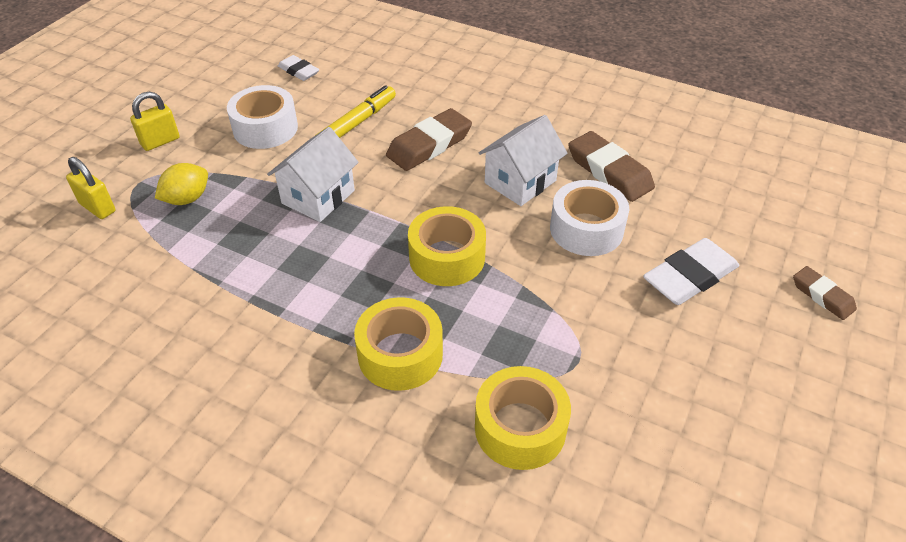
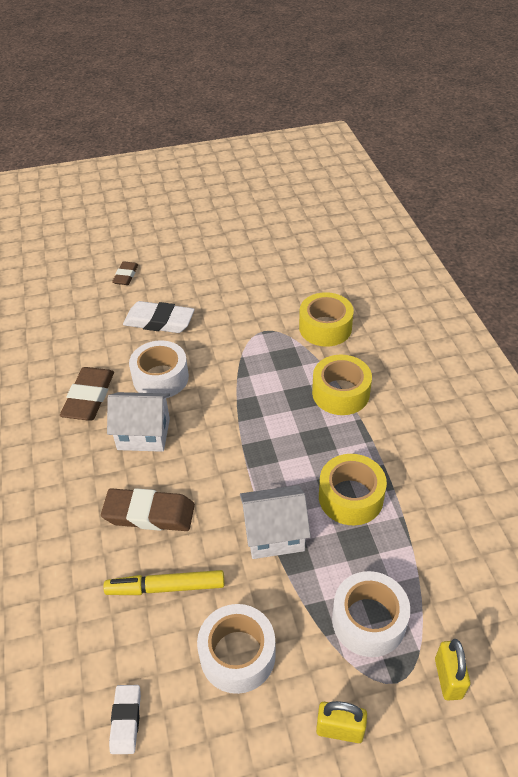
camera: 130 degrees left, 0 degrees up
yellow lemon [155,163,208,205] -> white tape [332,571,410,657]
yellow tape [408,206,486,286] -> yellow tape moved to [319,454,387,526]

